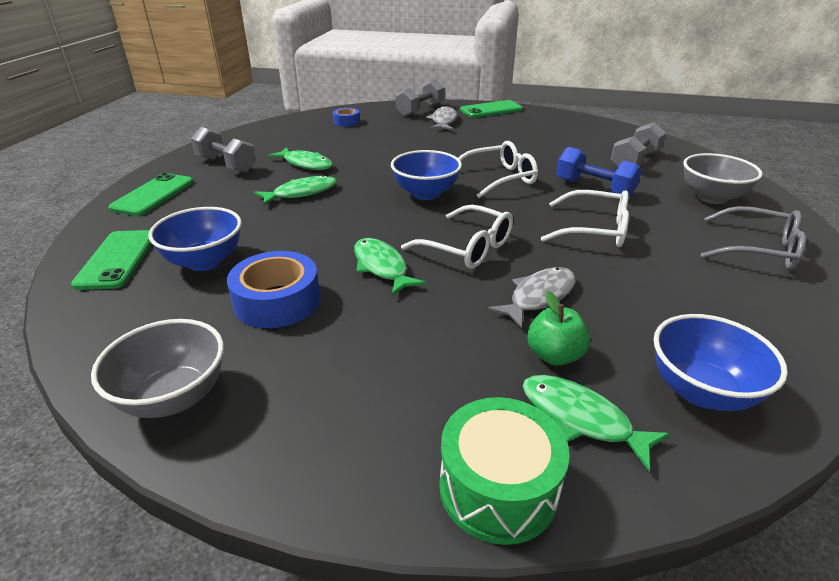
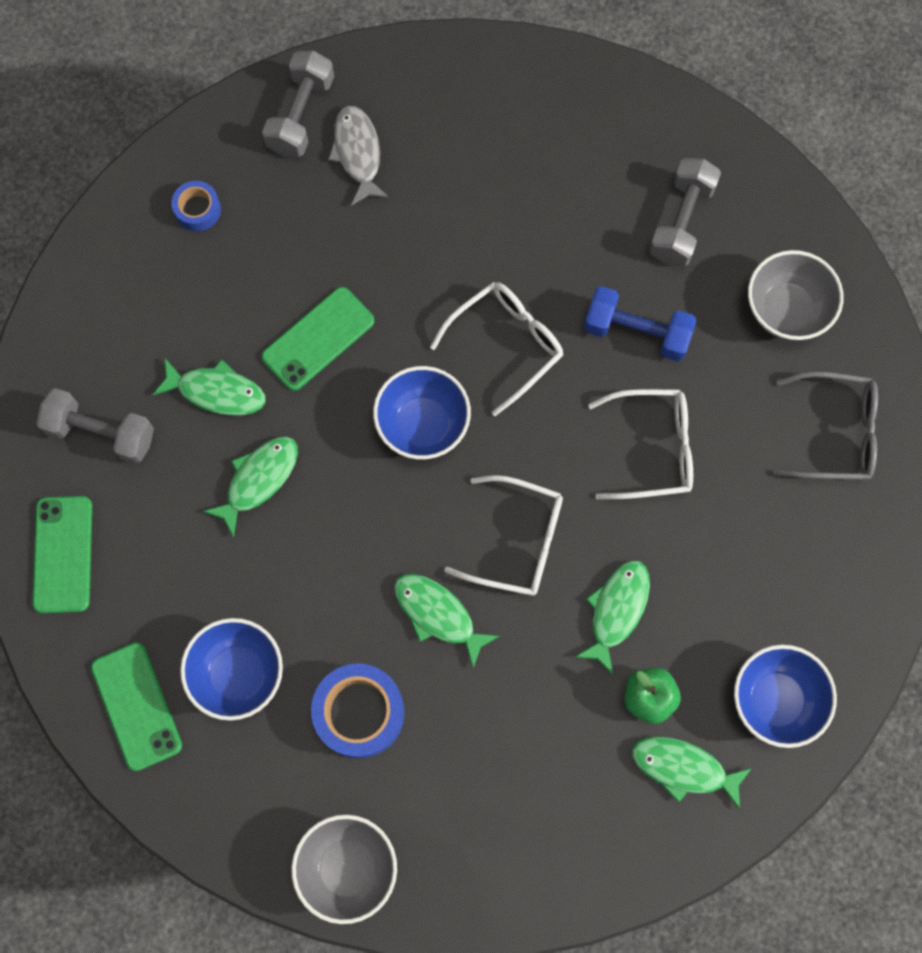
camera: 20 degrees left, 40 degrees up
green drum [439,397,570,545] -> none
green phone [460,100,523,118] -> green phone moved to [262,287,375,391]
grey fish [488,267,576,328] -> green fish [575,560,650,675]

